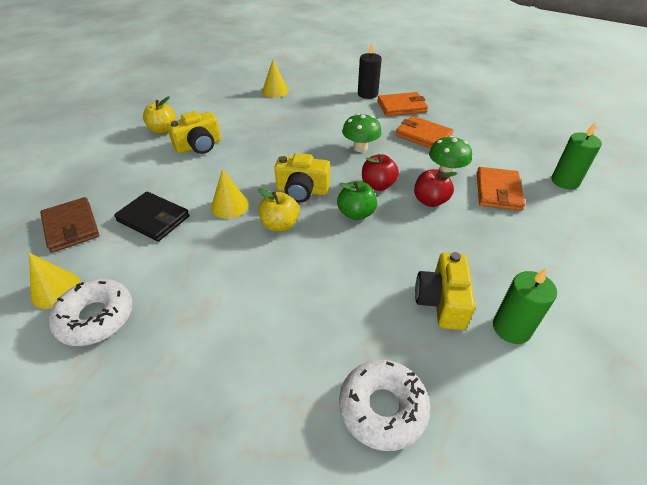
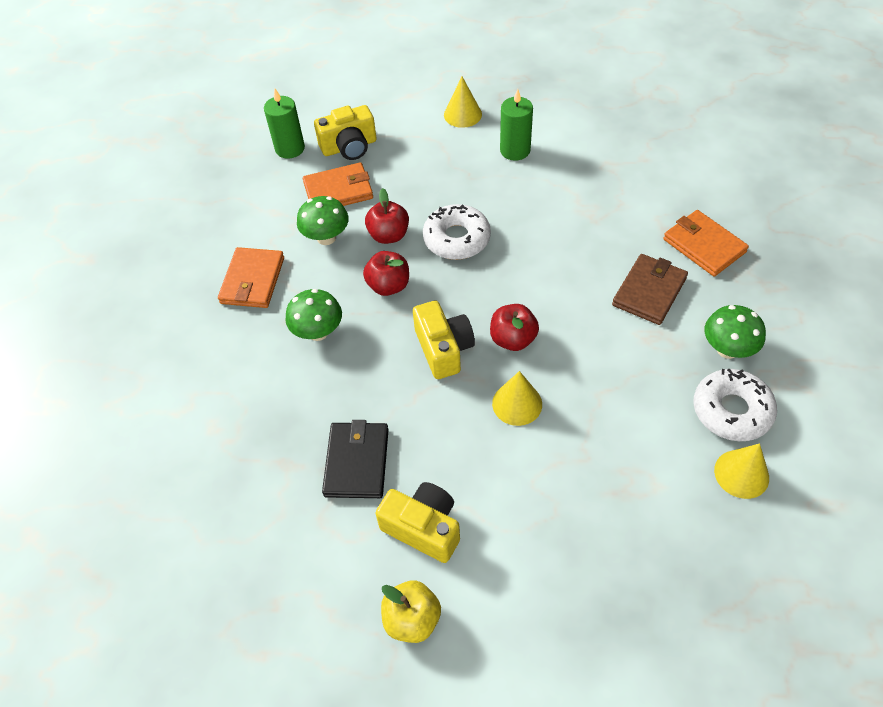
camera: 115 degrees left, 10 degrees up
brown wallet [40,197,99,253] -> brown wallet moved to [612,254,688,325]
black wallet [114,192,190,242] -> black wallet moved to [322,420,389,498]
yellow apple [258,188,299,232] -> red apple [490,304,539,351]
yellow cone [262,60,289,98] -> yellow cone moved to [444,77,482,128]
green apple [337,181,377,220] -> none
white donut [339,360,430,451] -> white donut moved to [423,204,491,260]
black candle [358,43,382,99] -> none
orange wallet [377,92,428,116] -> orange wallet moved to [663,210,749,277]
yellow camera [415,252,475,330] -> yellow camera moved to [314,105,377,160]
none -> green mushroom [704,305,766,359]

